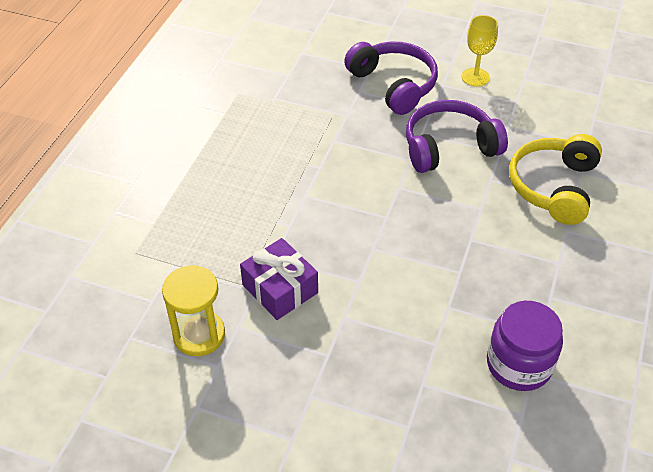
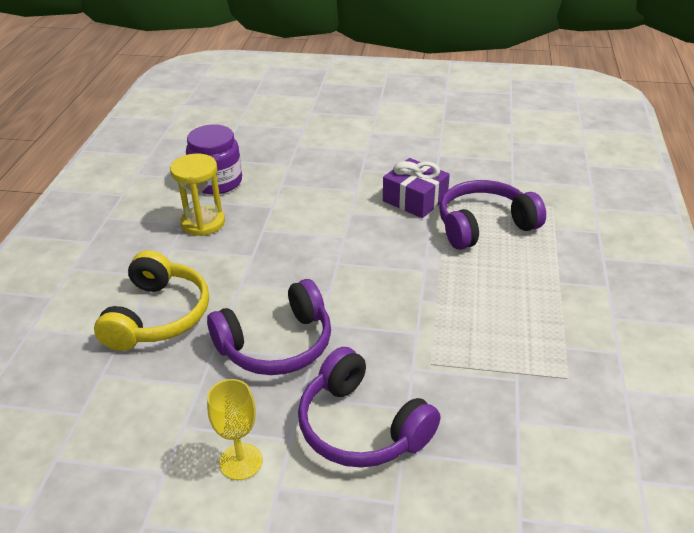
camera: 170 degrees right, 10 degrees down
yellow hourglass [162,265,225,356] -> yellow hourglass moved to [170,154,225,236]
none -> purple headphones [439,180,546,250]

